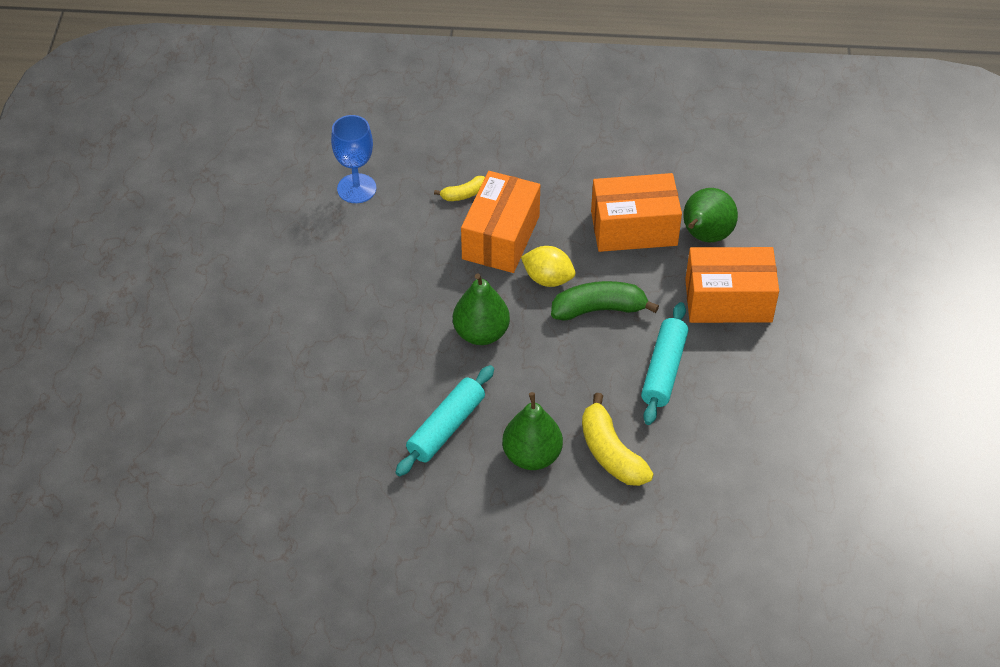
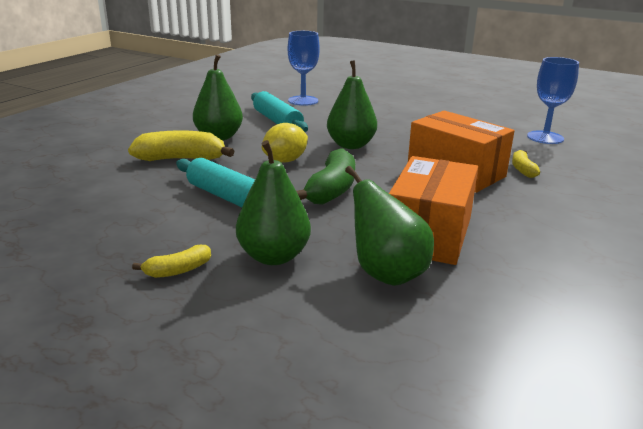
camera: 115 degrees right, 25 degrees down
yellow lemon [521,246,575,287] -> yellow lemon moved to [262,123,308,163]
orange box [685,247,779,323] -> green pear [236,140,311,265]
none -> yellow banana [132,245,211,278]
none -> blue goblet [288,31,320,106]

